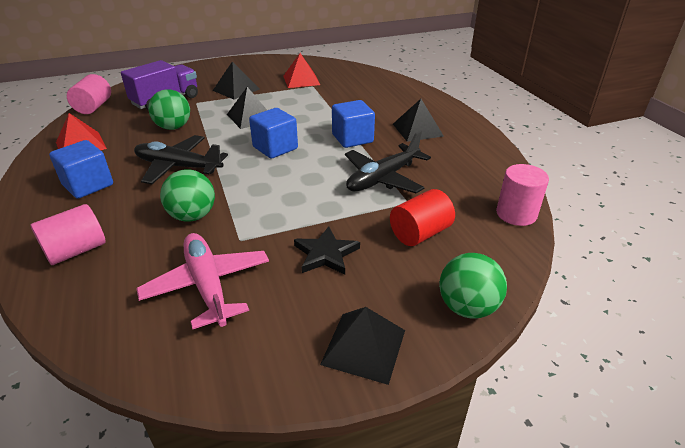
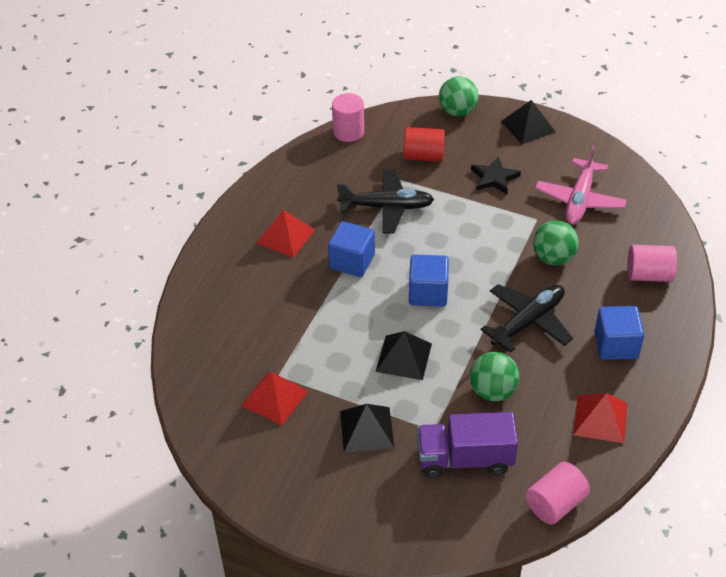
camera: 135 degrees left, 10 degrees up
black plane [134,135,228,184] -> black plane turned 105 degrees counterclockwise [481,284,573,353]
black pyramid [393,99,443,142] -> red pyramid [256,210,315,258]

